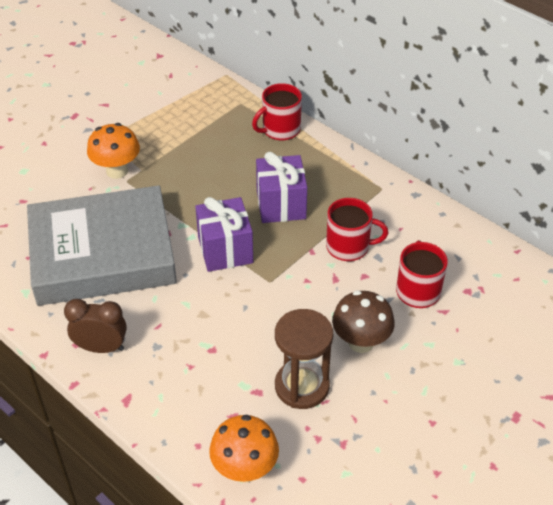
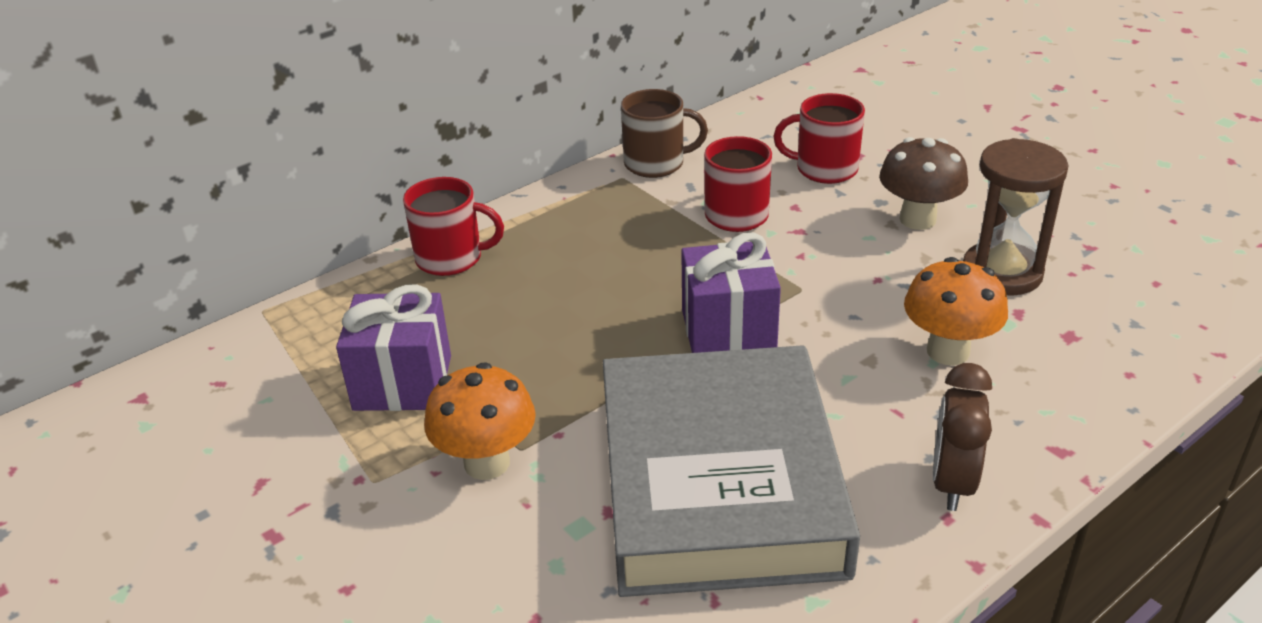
camera: 80 degrees left, 10 degrees down
orange mushroom [209,415,279,483] -> orange mushroom moved to [904,257,1008,365]
red mug [252,83,302,141] -> red mug turned 60 degrees counterclockwise [403,177,504,276]
purple gift [256,152,307,223] -> purple gift moved to [336,285,451,411]
none -> brown mug [621,89,708,178]

